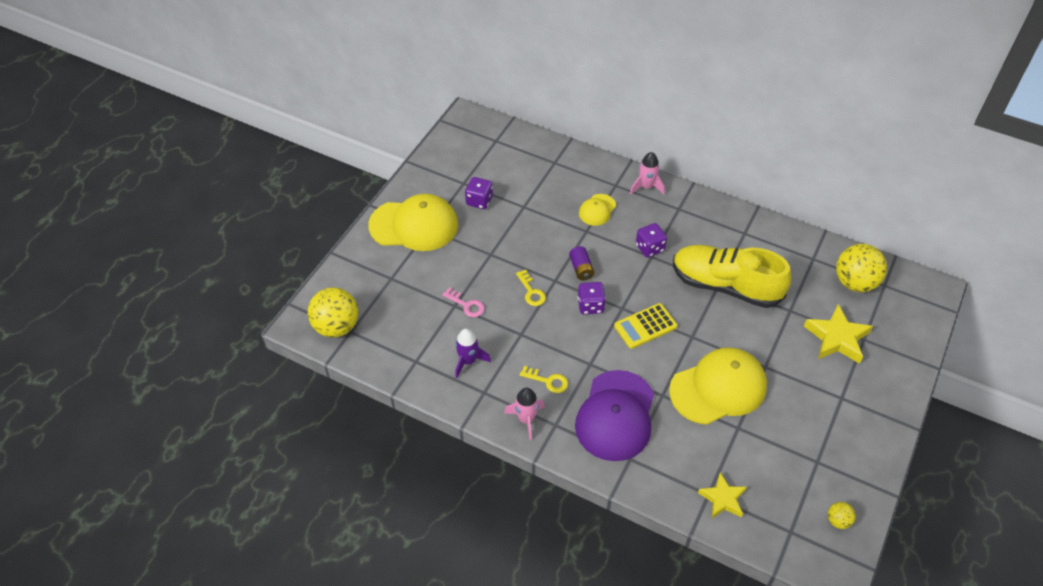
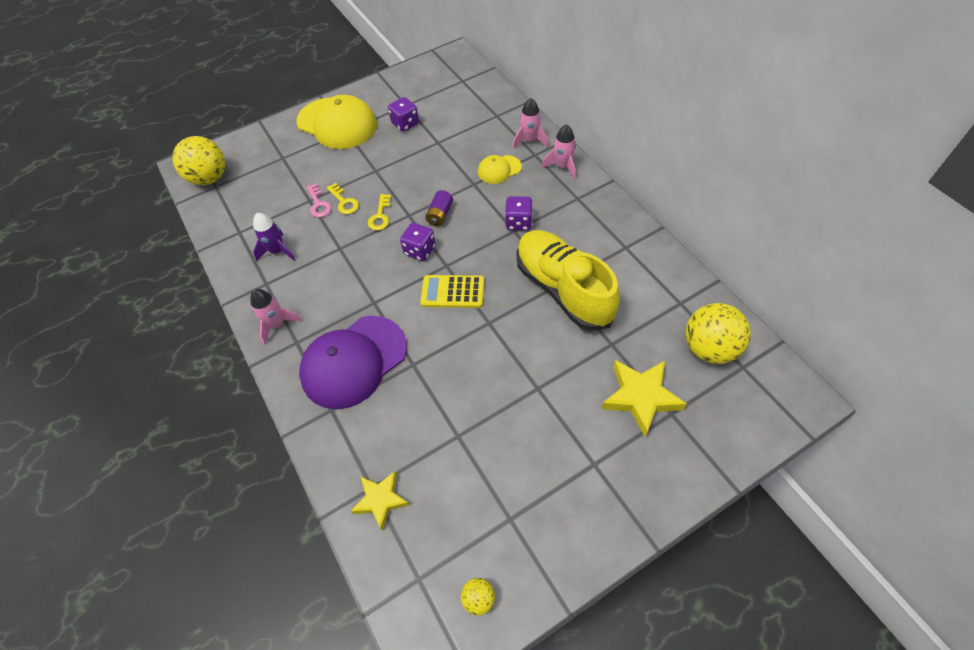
camera: 35 degrees right, 5 degrees up
yellow key [520,366,568,393] -> yellow key moved to [327,183,359,214]
yellow cap [669,347,767,425] -> none
none -> pink rocket [512,98,549,149]

